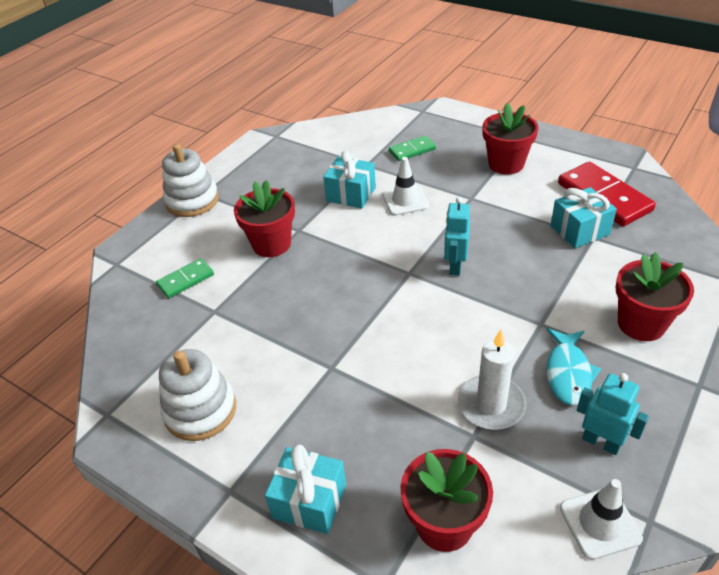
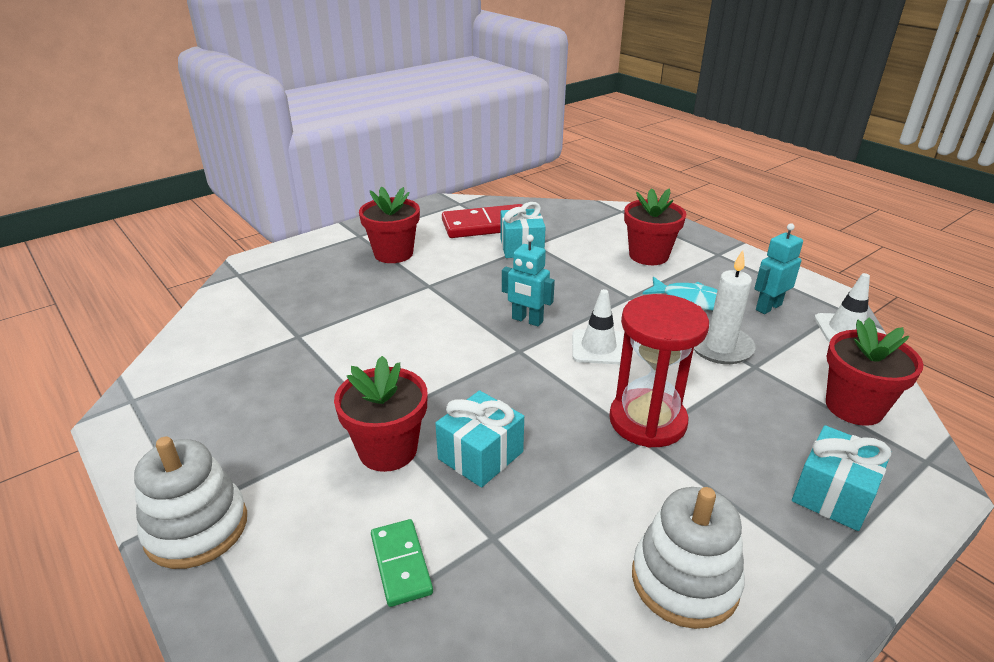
camera: 75 degrees left, 10 degrees down
turquoise gift [323,151,376,209] -> turquoise gift moved to [435,390,524,487]
white traffic cone [382,157,429,216] -> white traffic cone moved to [572,289,624,364]
green domino [389,135,436,161] -> none
none -> red hourglass [609,294,709,448]

